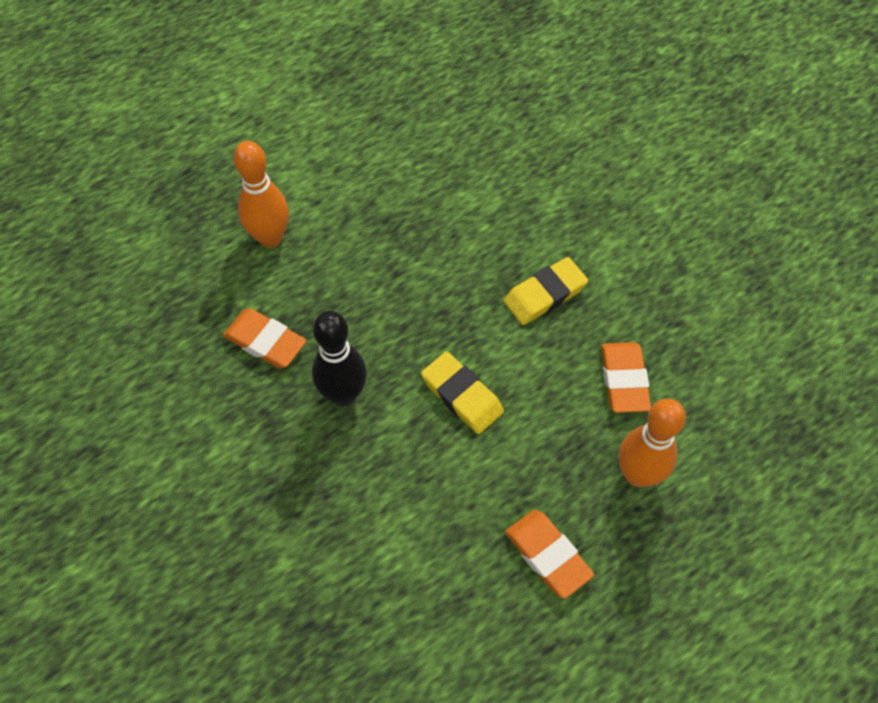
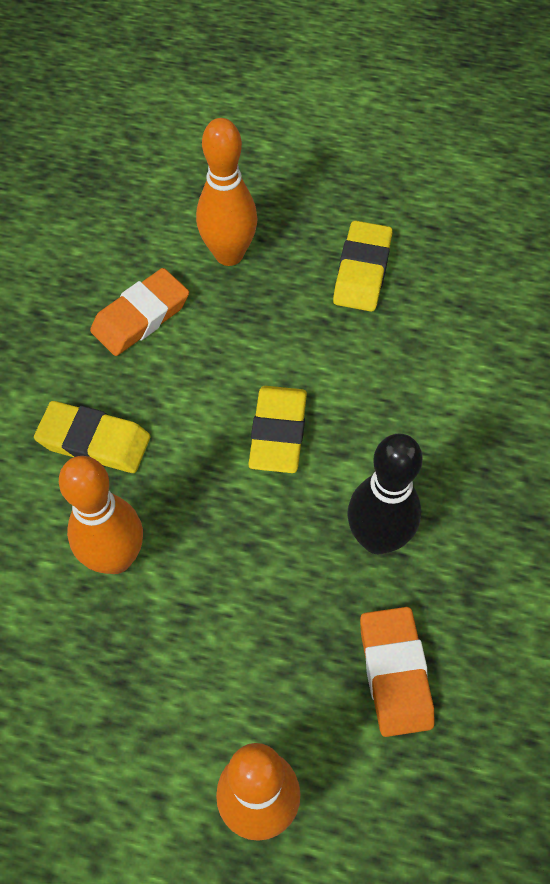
camera: 130 degrees left, 0 degrees up
orange eraser [505,510,594,599] -> yellow eraser [333,221,392,312]
none -> orange bowling pin [59,456,143,574]

